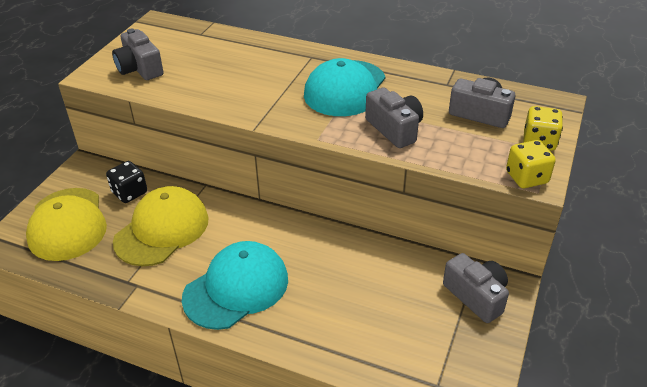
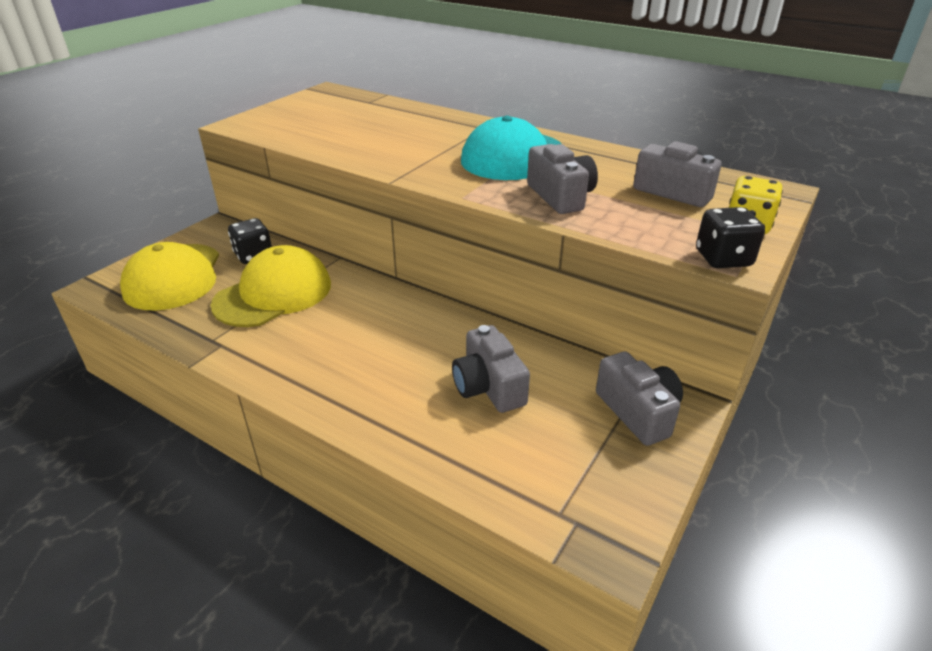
camera: 10 degrees right, 5 degrees down
grey camera [112,29,164,80] -> grey camera moved to [452,325,530,413]
turquoise cap [182,241,288,330] -> none
yellow dice [506,140,556,188] -> black dice [696,207,765,268]

